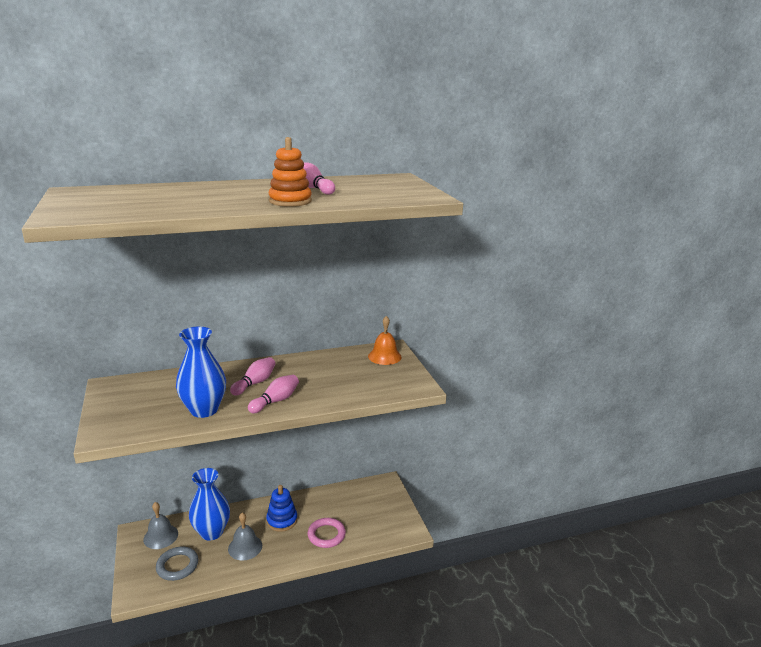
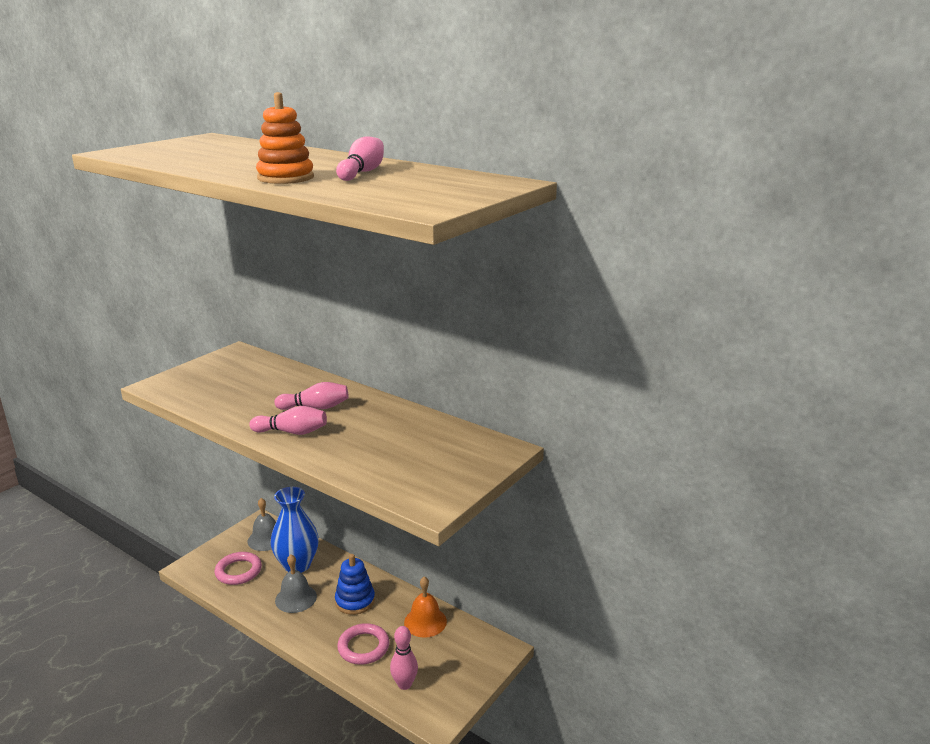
camera: 55 degrees right, 0 degrees up
grey ring [156,547,198,581] -> pink ring [215,552,262,585]
blue vase [176,326,226,418] -> none
orange bell [368,316,402,365] -> orange bell moved to [404,577,447,638]
none -> pink bowling pin [390,626,418,690]

